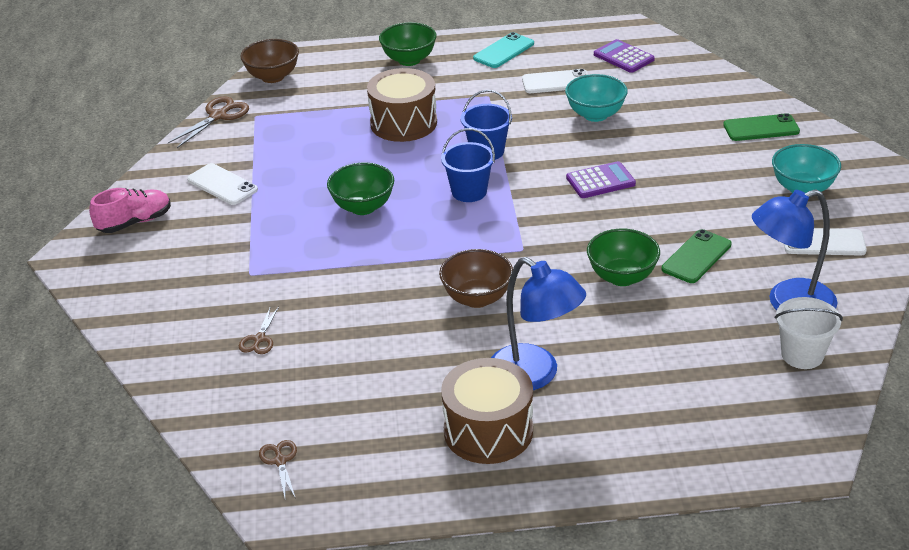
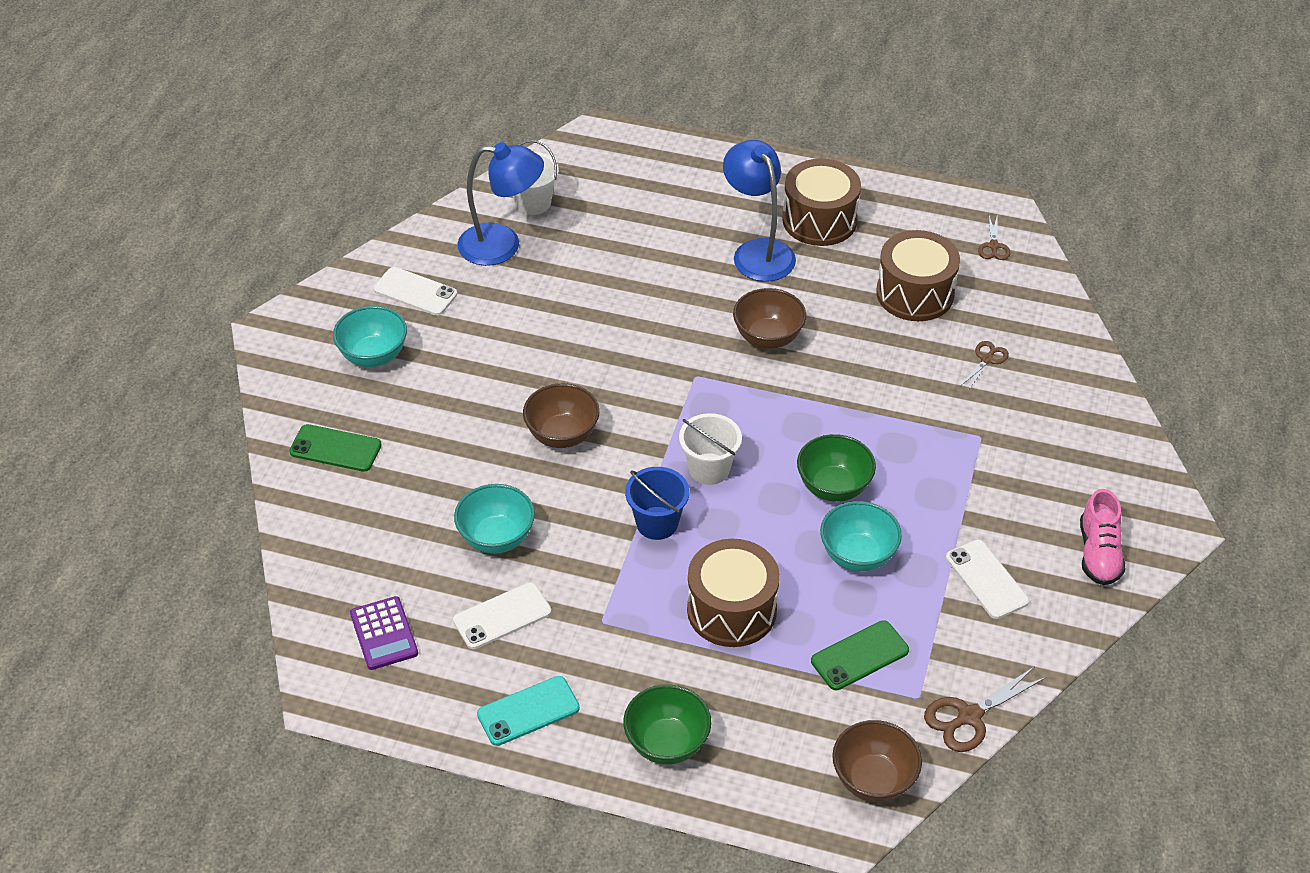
camera: 160 degrees left, 10 degrees up
pink shoe [89,188,171,233] -> pink shoe turned 75 degrees counterclockwise [1080,489,1125,585]
blue bucket [441,128,495,202] -> white bucket [679,413,742,485]
white phone [522,69,588,93] -> white phone turned 45 degrees counterclockwise [453,582,551,649]
purple calculator [566,161,636,198] -> brown bowl [523,383,600,448]
green bowl [587,229,660,286] -> none
green phone [662,229,732,283] -> green phone moved to [811,620,909,690]
none -> turquoise bowl [820,501,902,572]
none -> brown drum [876,230,960,321]

